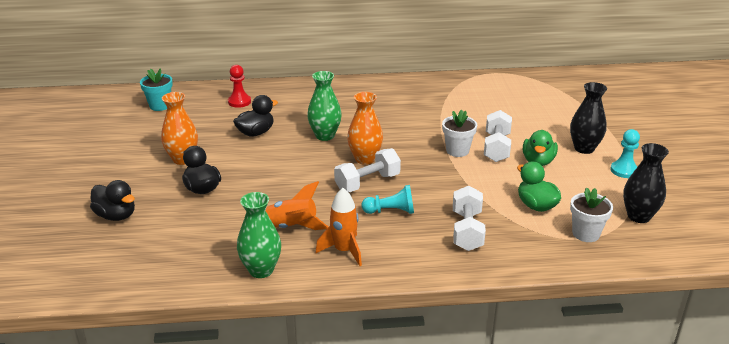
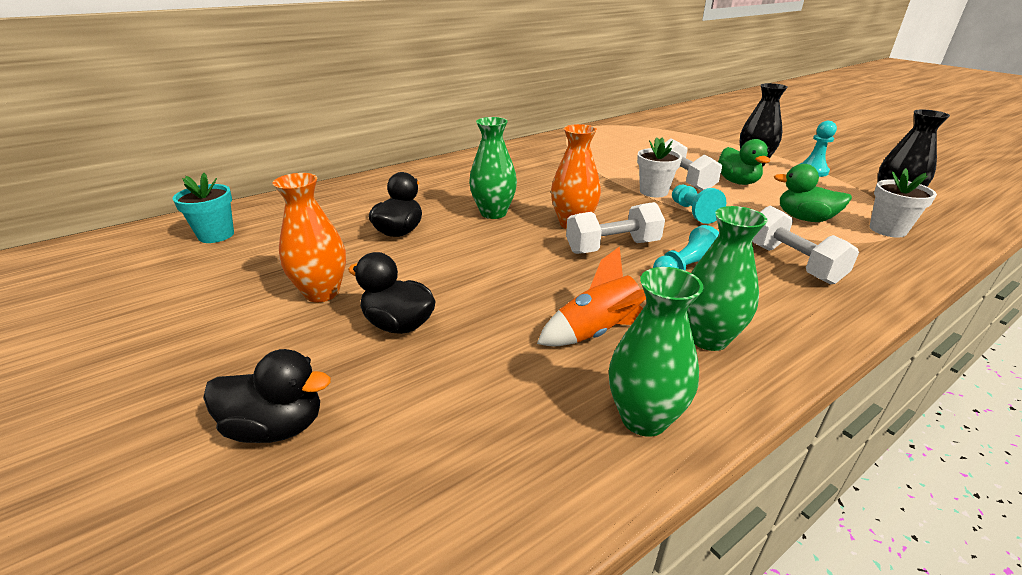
camera: 30 degrees left, 0 degrees up
red pawn [228,65,251,108] -> none
orange rocket [316,188,362,266] -> green vase [687,206,768,351]
white dumbbell [334,148,401,192] -> white dumbbell turned 45 degrees clockwise [566,202,665,254]
none -> turquoise pawn [672,184,726,224]

